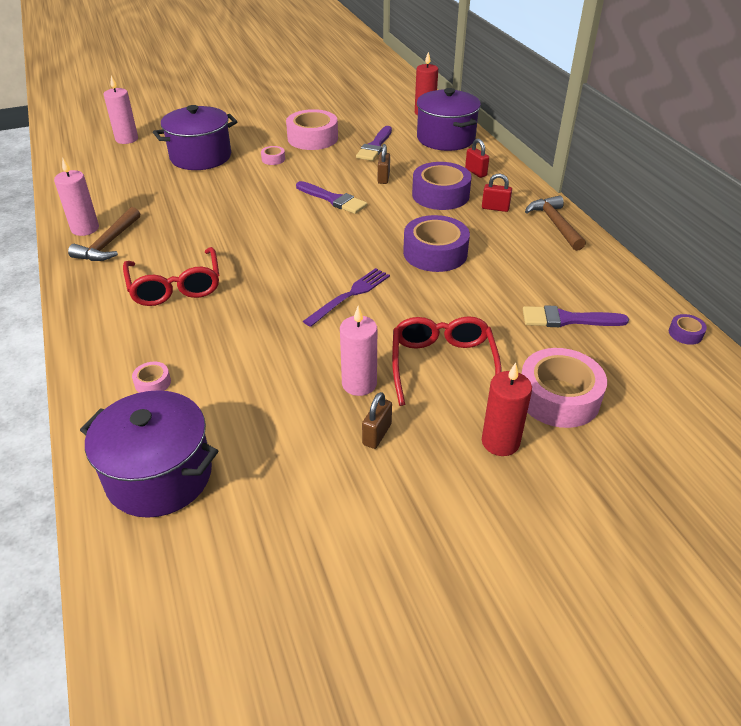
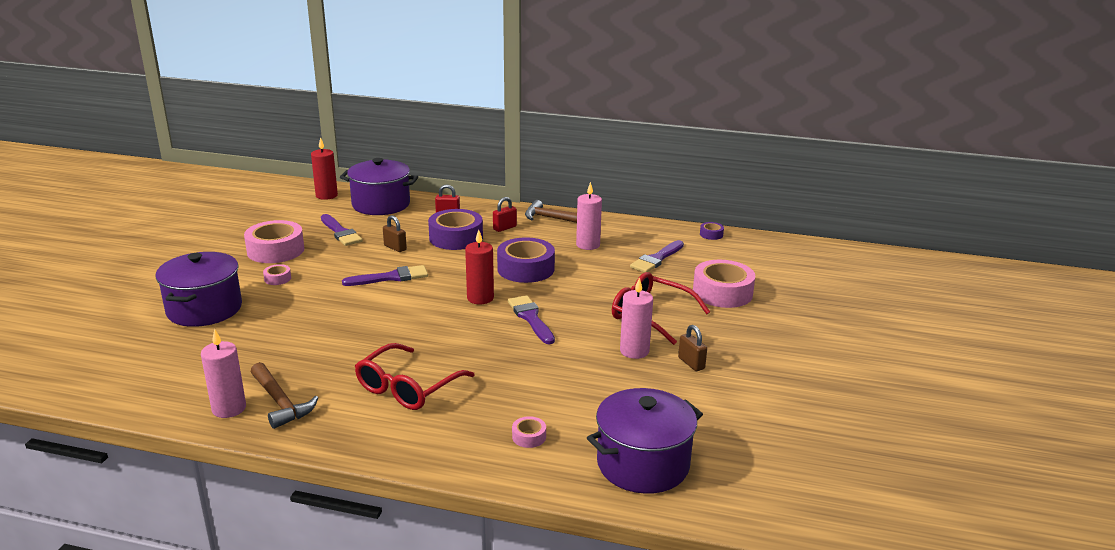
camera: 55 degrees left, 15 degrees down
pink candle [104,76,138,144] -> pink candle moved to [576,182,602,250]
red glasses [123,247,219,306] -> red glasses turned 105 degrees clockwise [355,343,474,410]
purple fork [303,268,390,327] -> purple brush [508,295,555,344]
red candle [482,363,532,456] -> red candle moved to [465,230,494,304]

